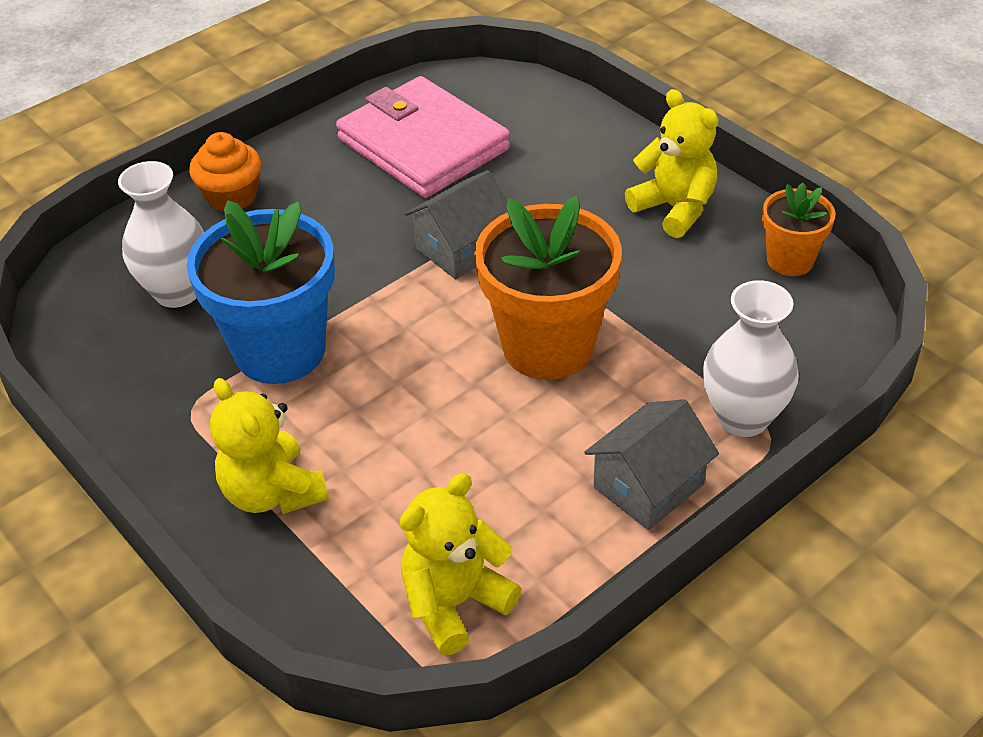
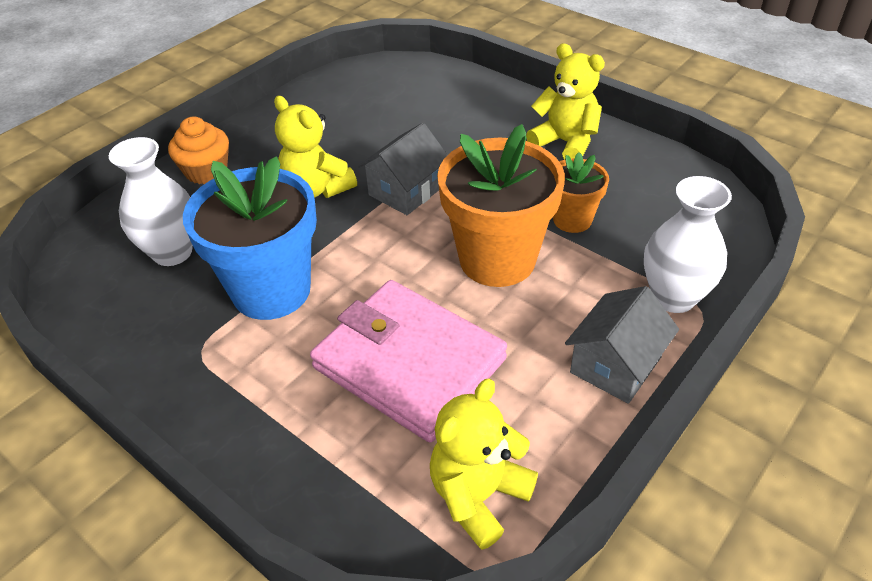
camera: 10 degrees left, 0 degrees up
yellow teddy bear [210,378,329,514] -> yellow teddy bear moved to [274,96,357,198]
pink wallet [336,76,510,198] -> pink wallet moved to [310,280,507,442]
orange flower pot [762,183,836,276] -> orange flower pot moved to [553,152,609,233]

